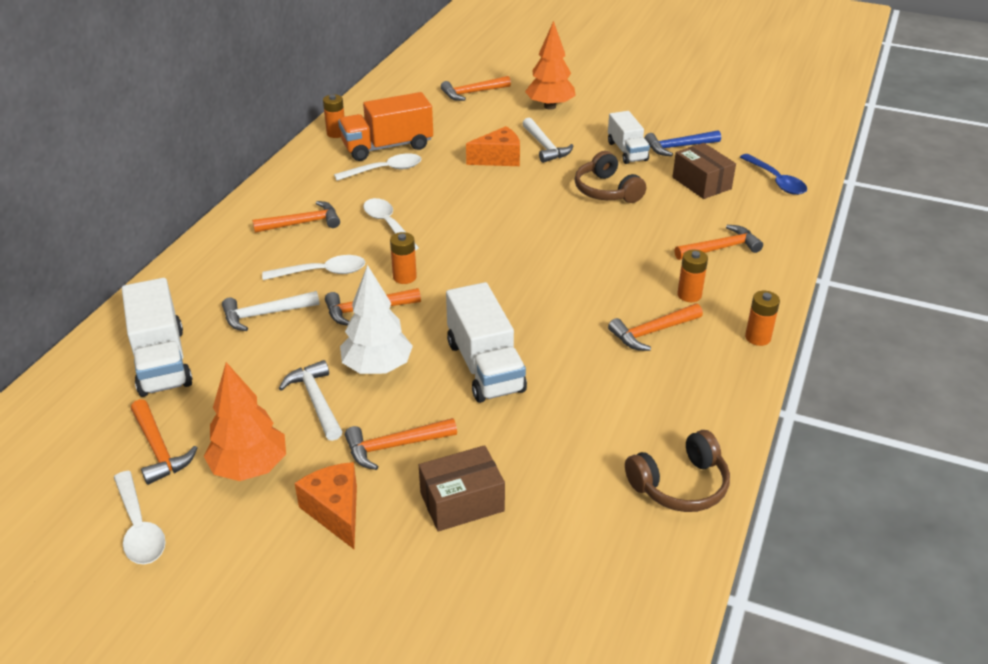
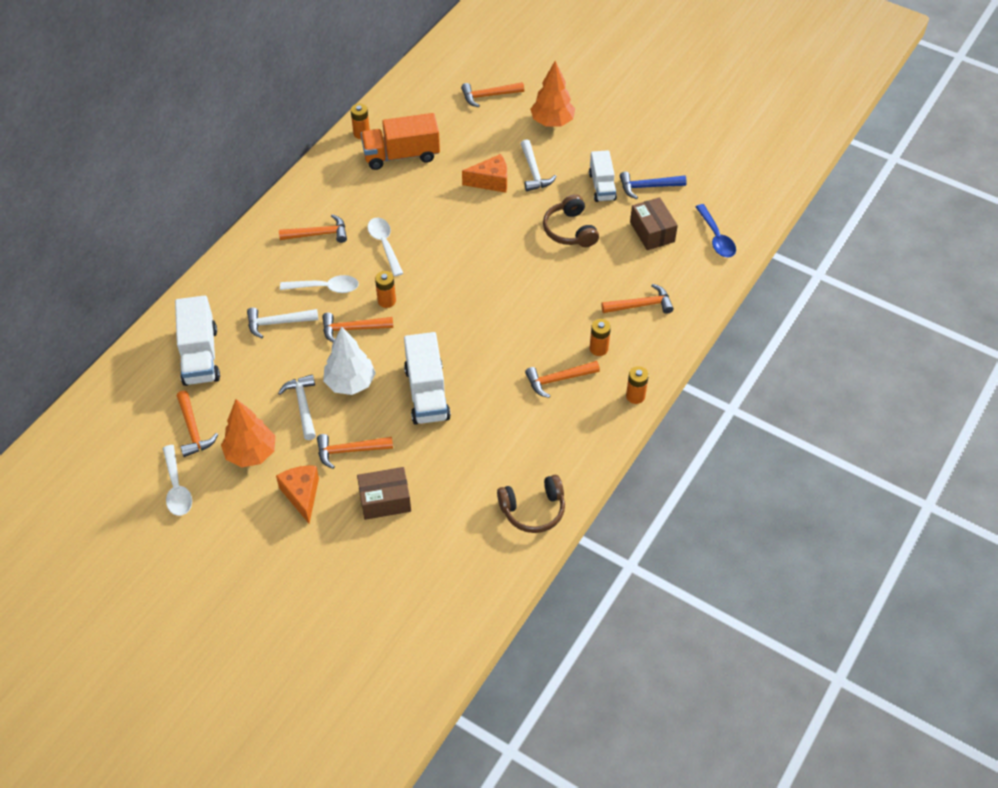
camera: 10 degrees right, 15 degrees up
white spoon [334,154,421,181] -> none

